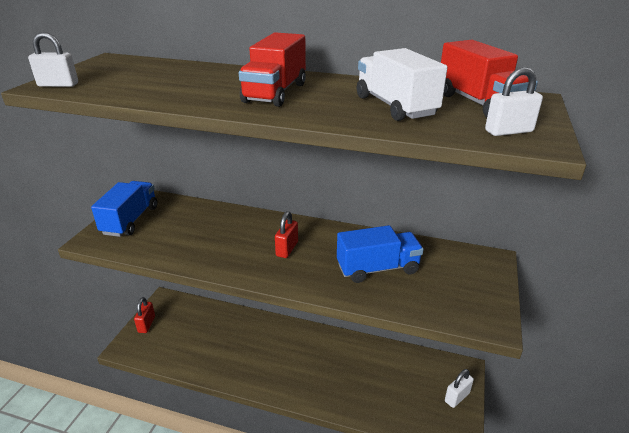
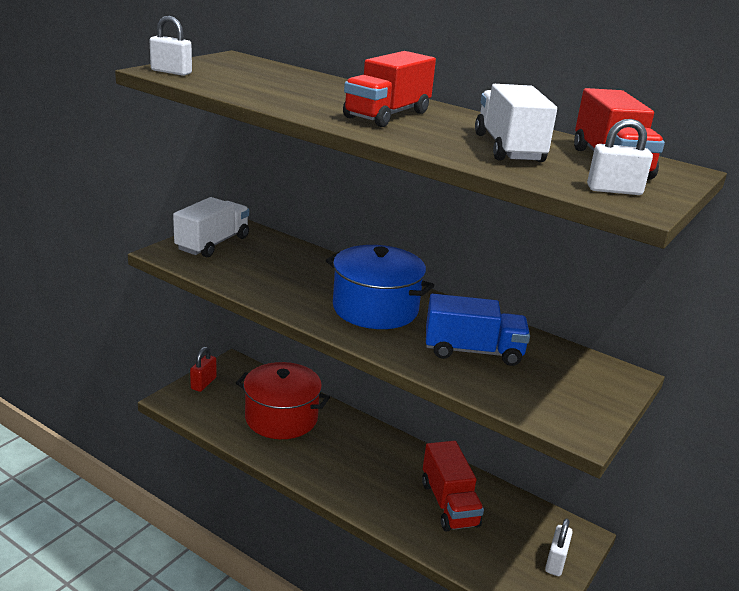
camera: 15 degrees right, 5 degrees down
blue truck [91,181,158,237] -> white truck [173,197,249,257]
red padlock [275,211,298,258] -> blue pot [326,245,434,329]
white padlock [445,369,474,408] -> white padlock turned 45 degrees counterclockwise [545,518,573,576]
none -> red pot [236,362,330,439]
none -> red truck [422,441,484,532]

